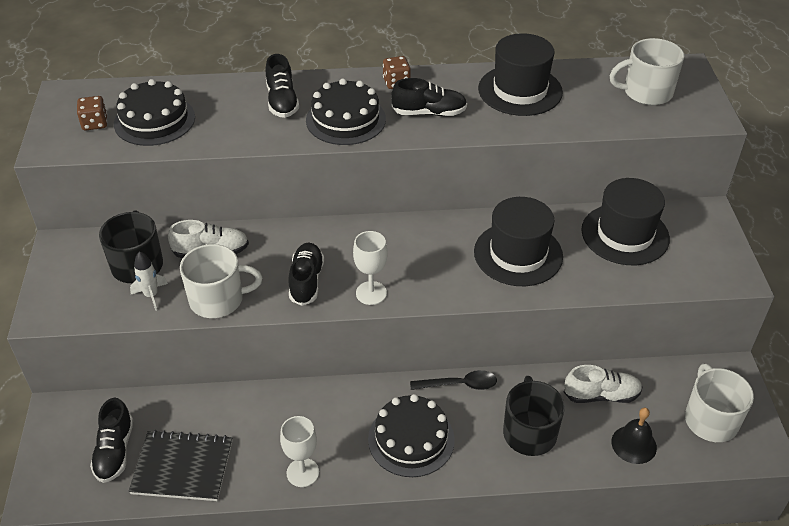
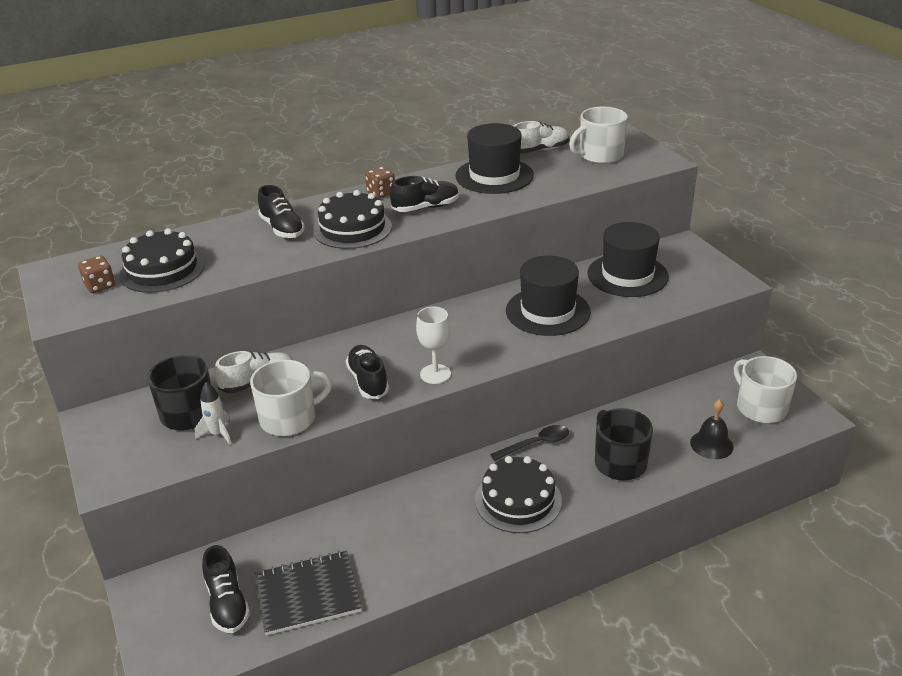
camera: 20 degrees left, 10 degrees down
white goblet [280,416,319,487] -> none
white shoe [564,365,643,403] -> white shoe moved to [514,121,570,153]

